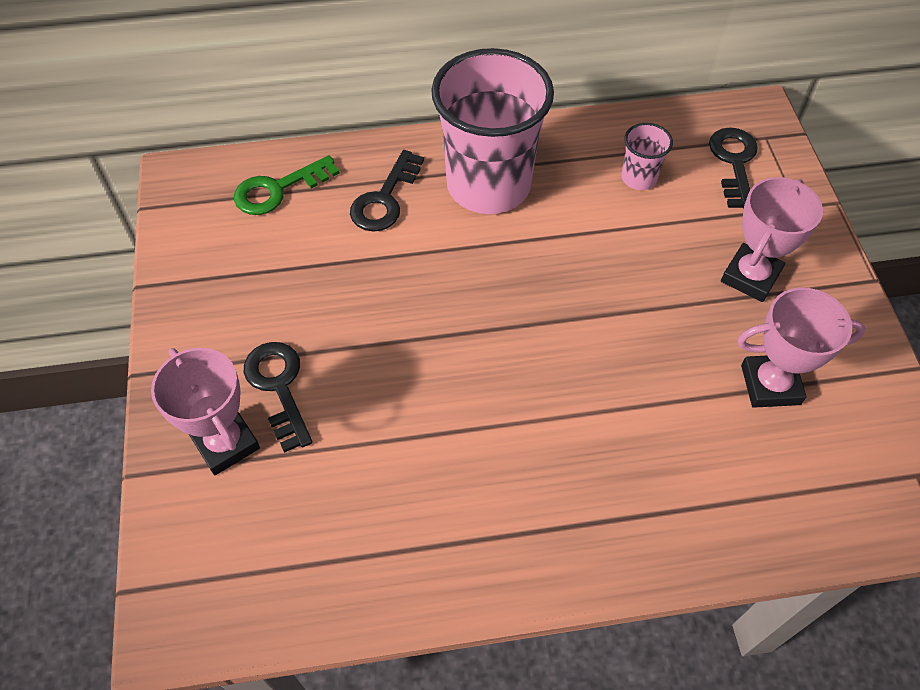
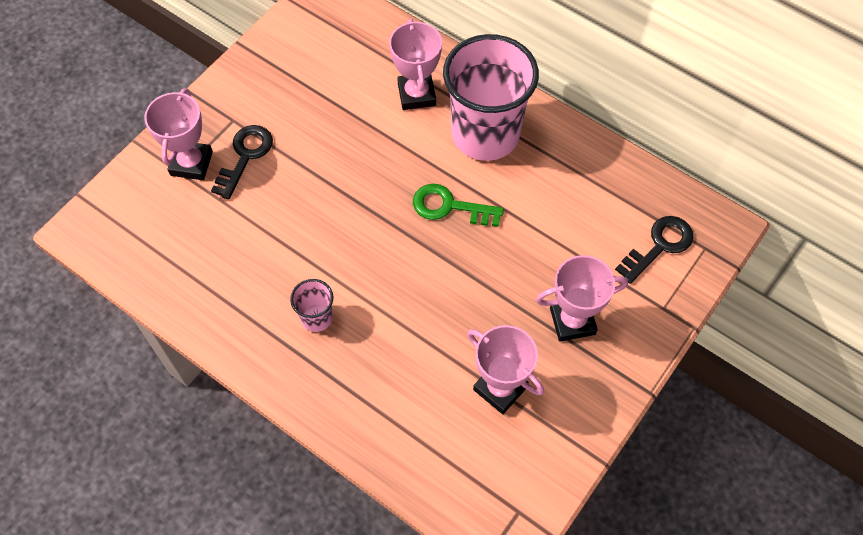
camera: 45 degrees right, 5 degrees up
green key [234,155,340,215] -> green key moved to [413,184,504,227]
black key [350,150,424,232] -> pink trophy [389,19,442,110]
pink cup [621,123,673,190] -> pink cup moved to [290,279,334,332]

